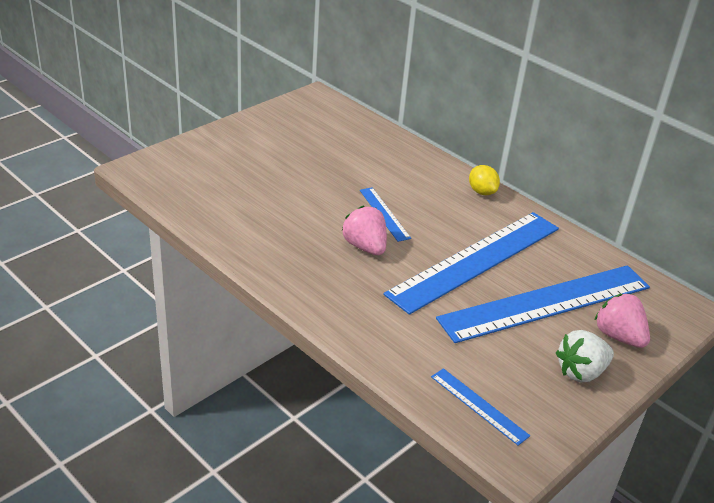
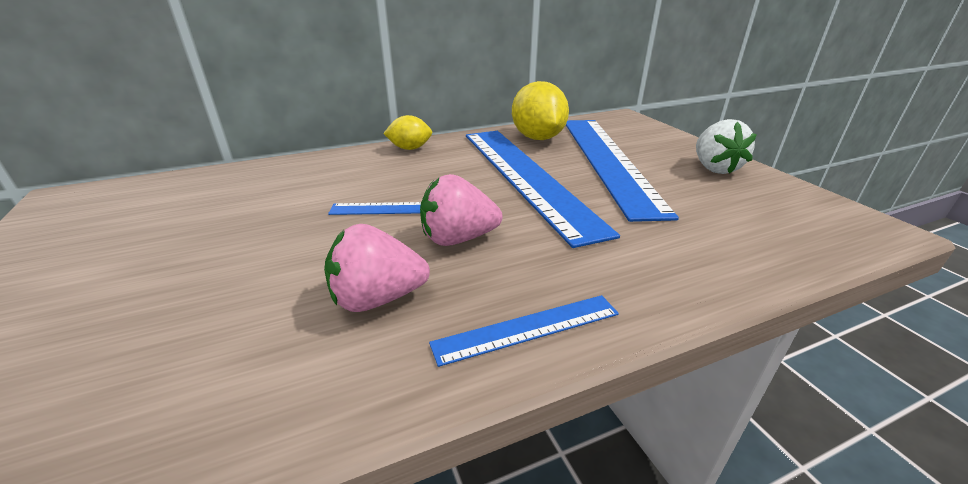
camera: 65 degrees left, 5 degrees down
blue ruler [431,368,530,446] -> blue ruler moved to [429,295,619,367]
pink strawberry [595,294,650,348] -> pink strawberry moved to [324,224,430,312]
none -> yellow lemon [512,81,569,140]

